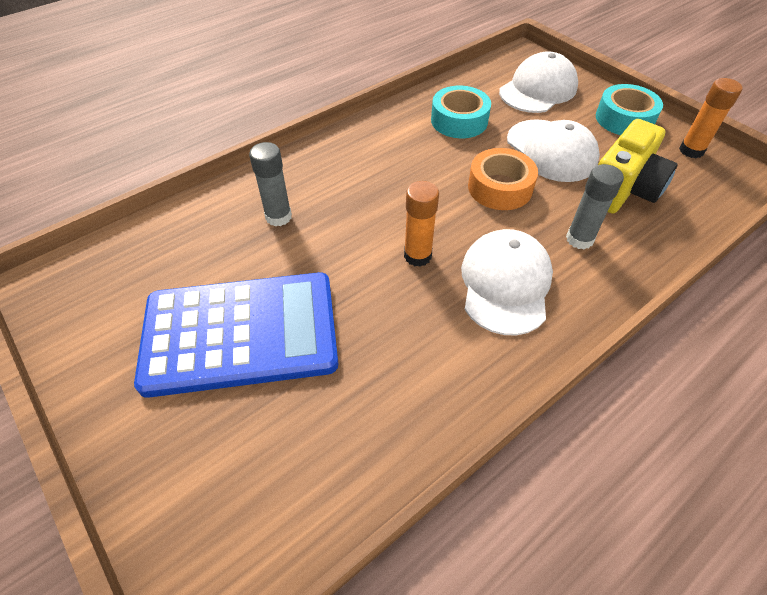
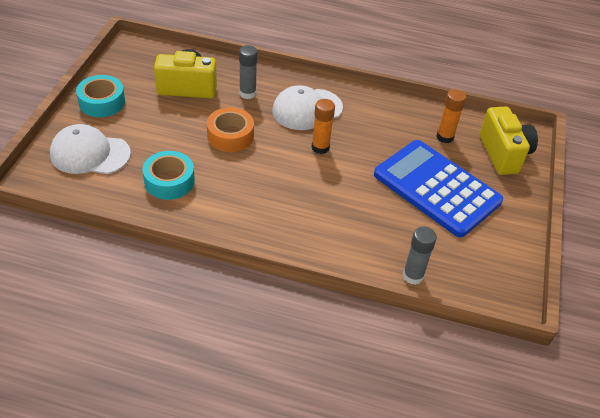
camera: 130 degrees left, 5 degrees down
grey glue stick [249,142,292,226] -> grey glue stick moved to [403,226,437,285]
white cap [507,119,600,182] -> none
orange glue stick [679,78,743,158] -> orange glue stick moved to [436,89,466,143]
none -> yellow camera [480,106,538,175]

